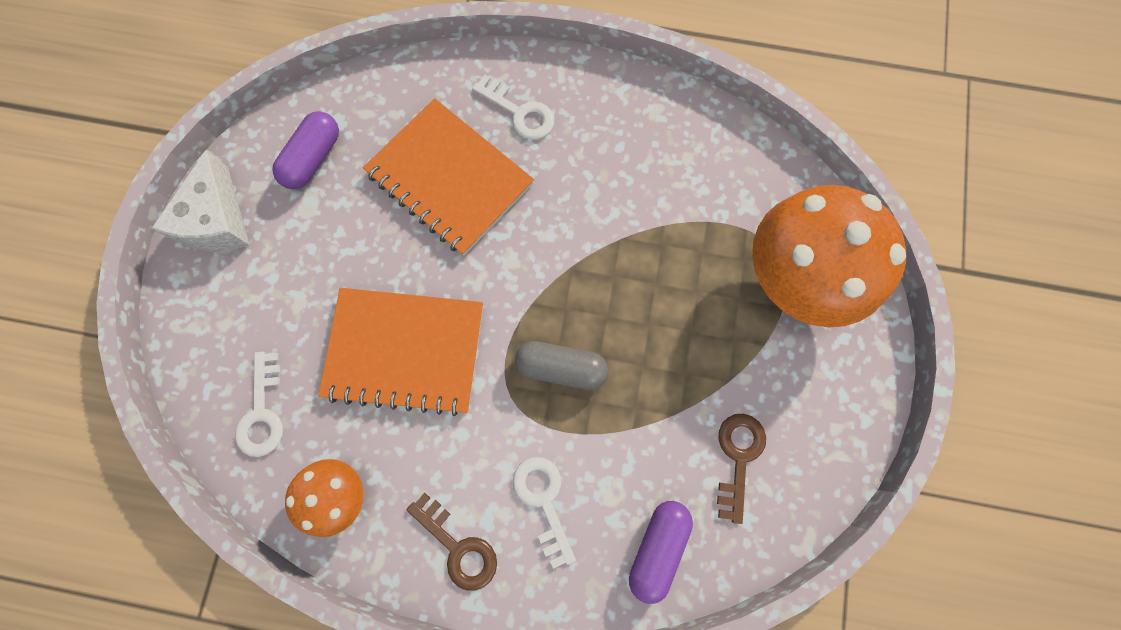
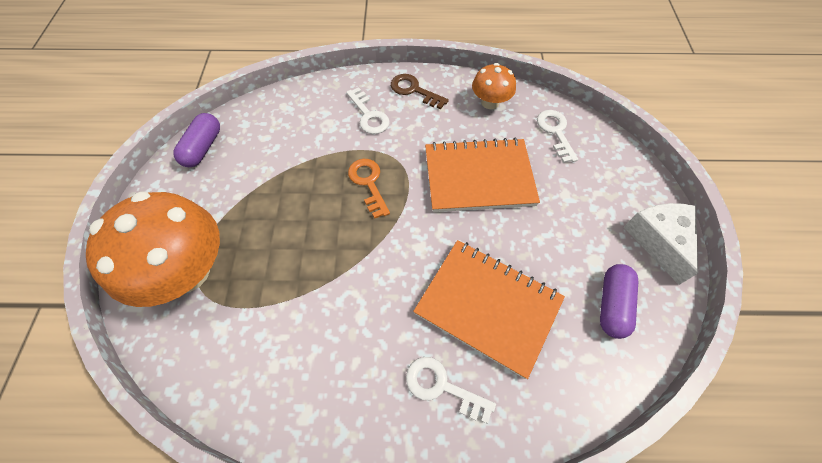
camera: 170 degrees right, 15 degrees down
grey capsule [515,341,608,390] -> orange key [348,159,390,219]
purple capsule [629,501,693,604] -> purple capsule moved to [173,113,220,167]
brown key [717,414,766,524] -> none

